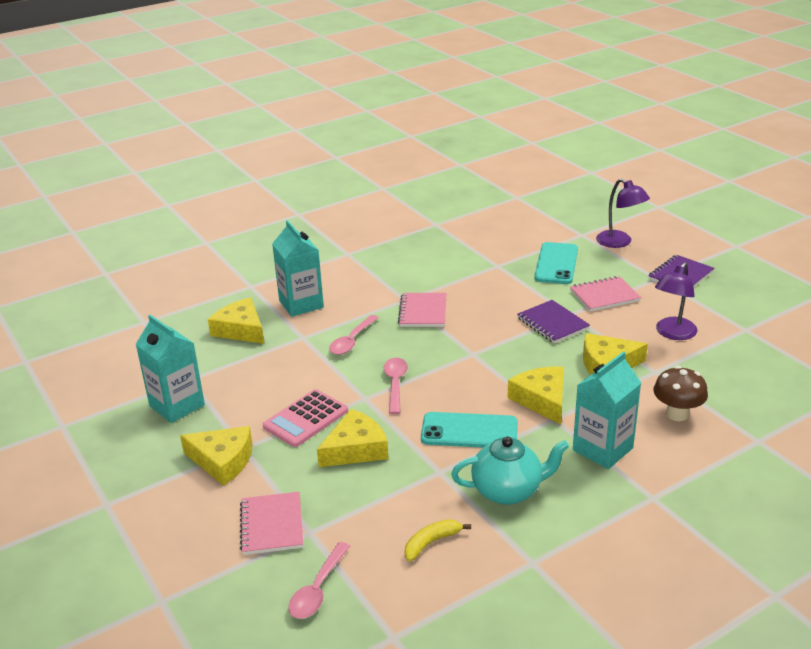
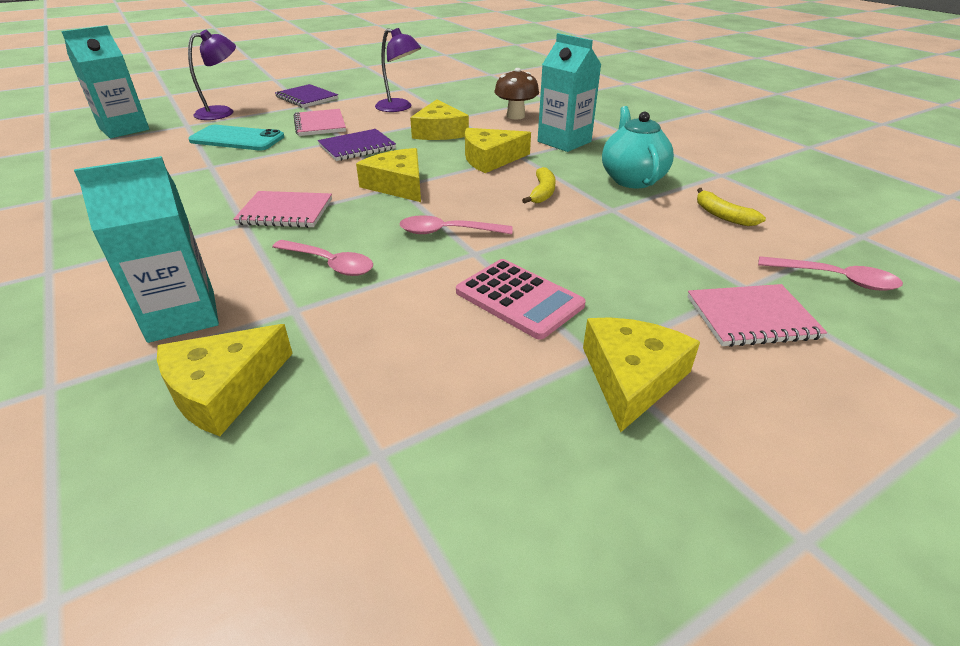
camera: 90 degrees left, 5 degrees up
turquoise carton [135,315,205,423] -> turquoise carton moved to [61,25,149,138]
yellow cheese [317,409,388,467] -> yellow cheese moved to [356,148,421,202]
turquoise phone [421,412,518,448] -> yellow banana [522,167,556,204]

